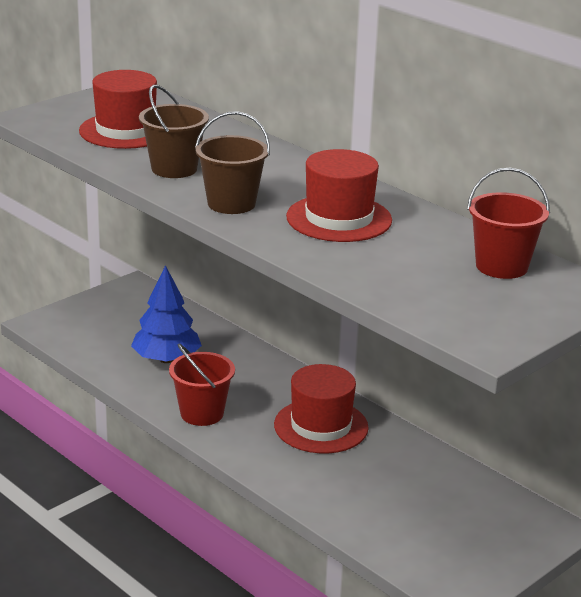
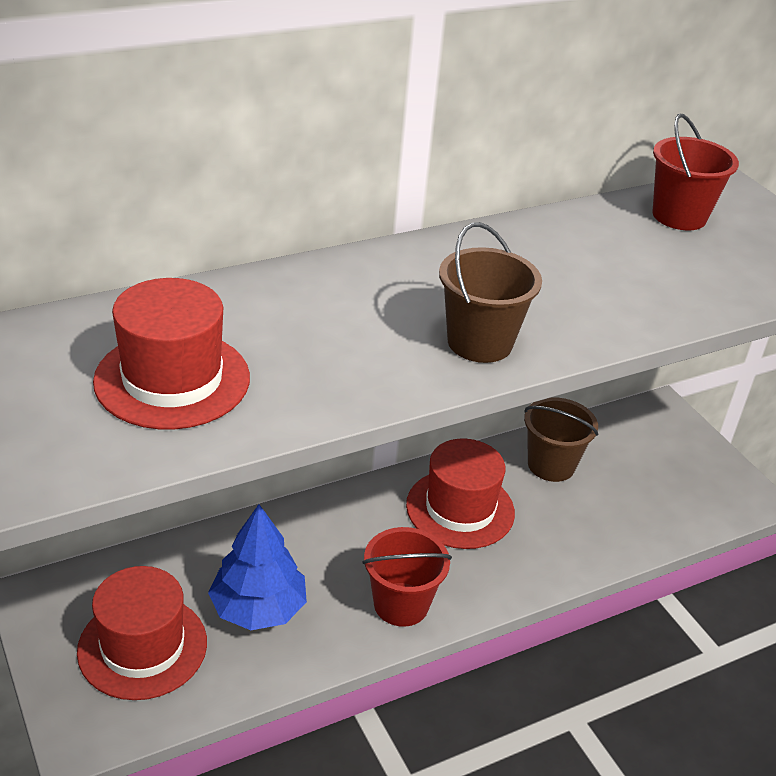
camera: 75 degrees left, 10 degrees up
brown bucket [139,85,209,178] -> brown bucket moved to [524,398,598,482]
red hat [286,149,392,242] -> red hat moved to [77,566,207,700]

